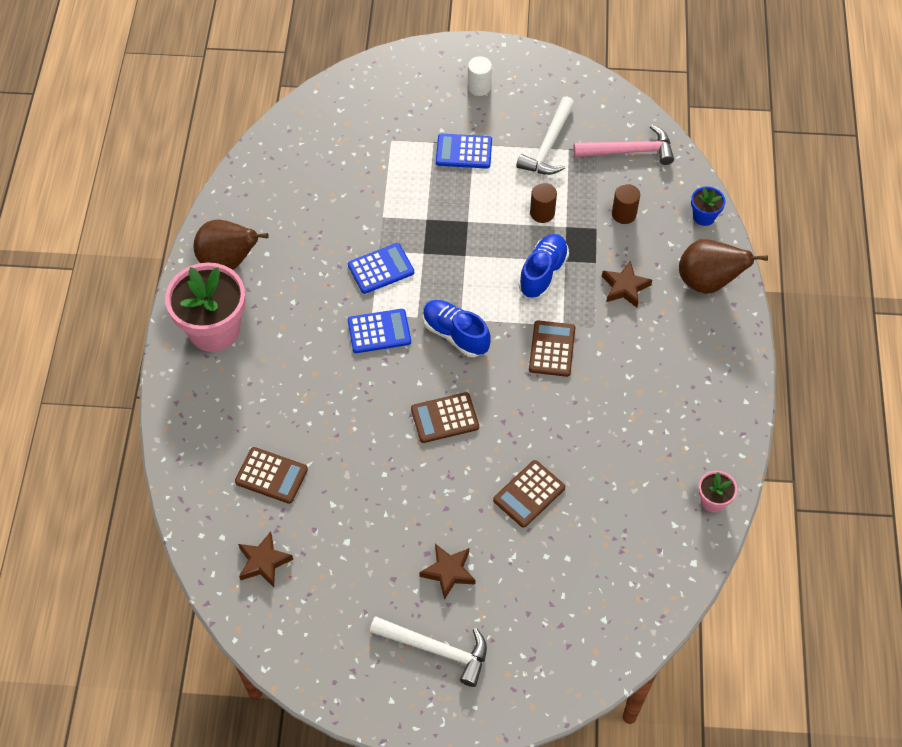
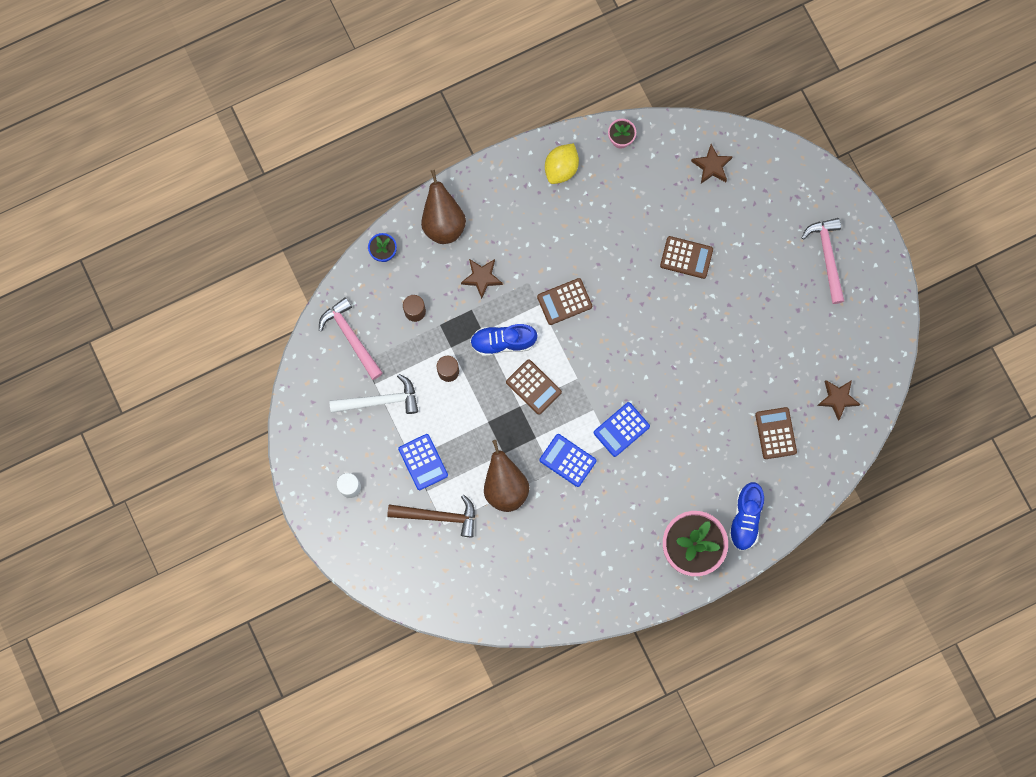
camera: 120 degrees left, 20 degrees up
brown pear [194,219,269,270] -> brown pear moved to [484,440,529,512]
blue calculator [348,309,411,353] -> blue calculator turned 90 degrees counterclockwise [594,402,650,457]
white hammer [370,616,487,687] -> pink hammer [801,218,844,304]
brown calculator [411,392,479,443] -> brown calculator moved to [506,359,562,415]
brown star [419,544,475,600] -> brown star moved to [691,144,733,183]
blue shoe [423,300,491,357] -> blue shoe moved to [729,482,764,551]
none -> brown hammer [387,495,475,537]
none -> yellow lemon [545,143,579,184]

